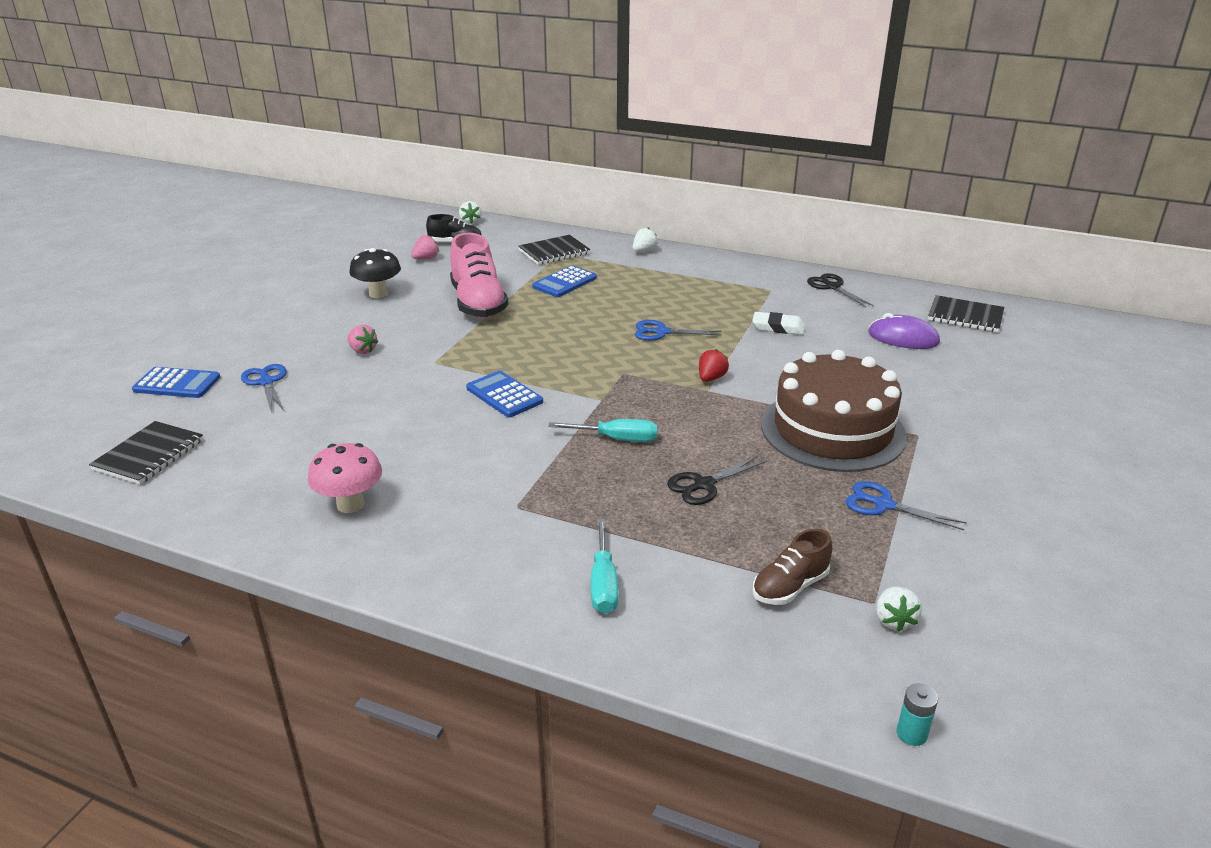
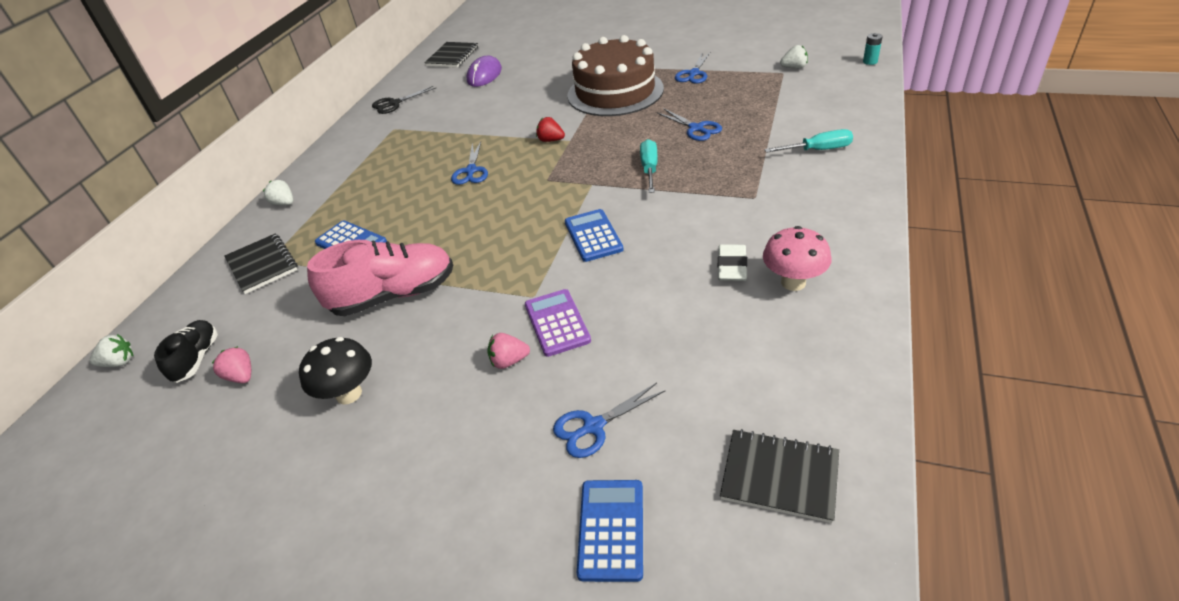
camera: 90 degrees left, 10 degrees up
pink strawberry [347,325,378,354] -> pink strawberry turned 135 degrees counterclockwise [487,333,530,369]
blue calculator [466,371,543,417] -> blue calculator turned 120 degrees clockwise [565,209,624,262]
black scissors [667,456,767,505] -> blue scissors [657,108,722,141]
white eraser [752,312,805,335] -> white eraser moved to [718,245,747,281]
brown shoe [753,529,833,605] -> none
none -> purple calculator [525,289,591,357]

